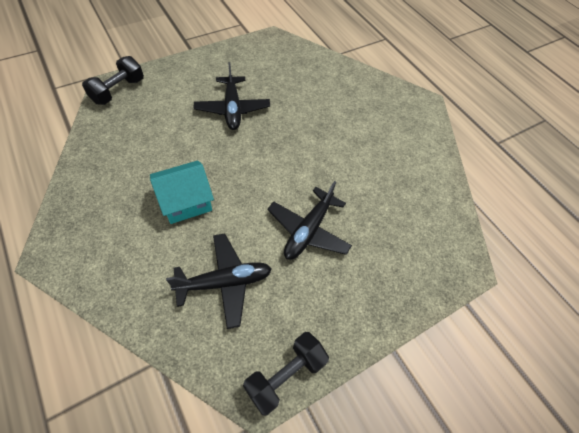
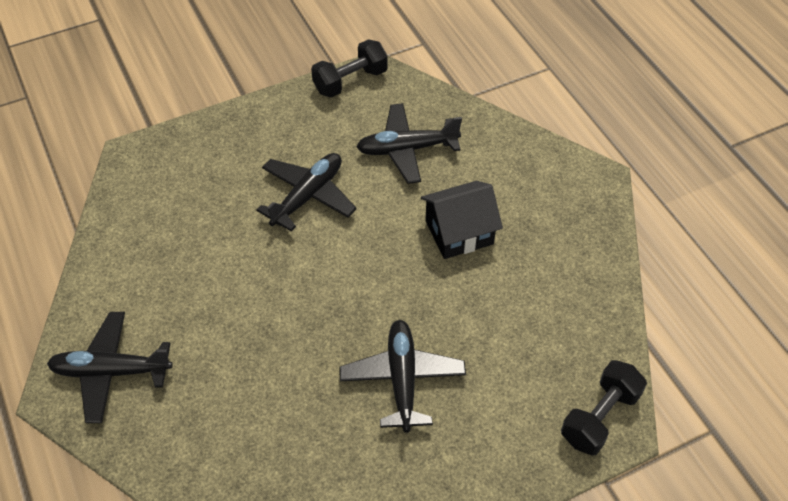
camera: 170 degrees left, 5 degrees down
turquoise house [150,161,214,224] -> black house [421,181,503,259]
none -> black plane [47,312,173,423]

